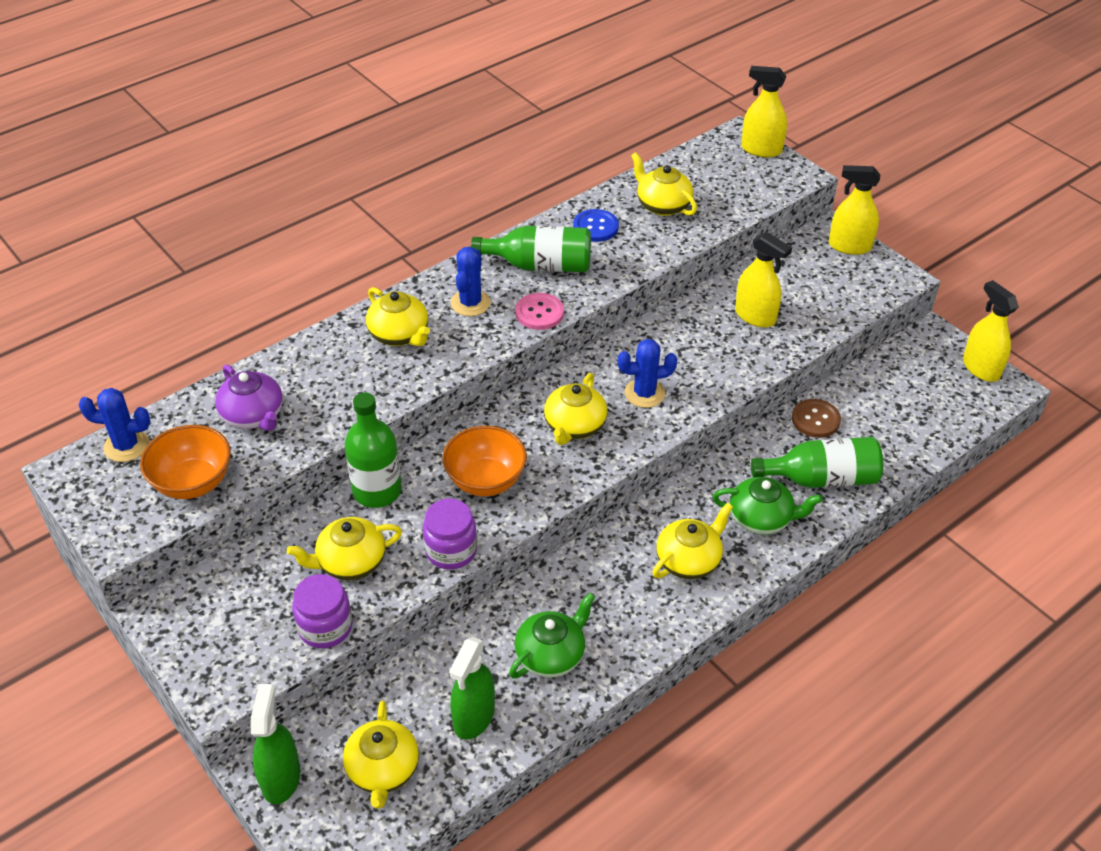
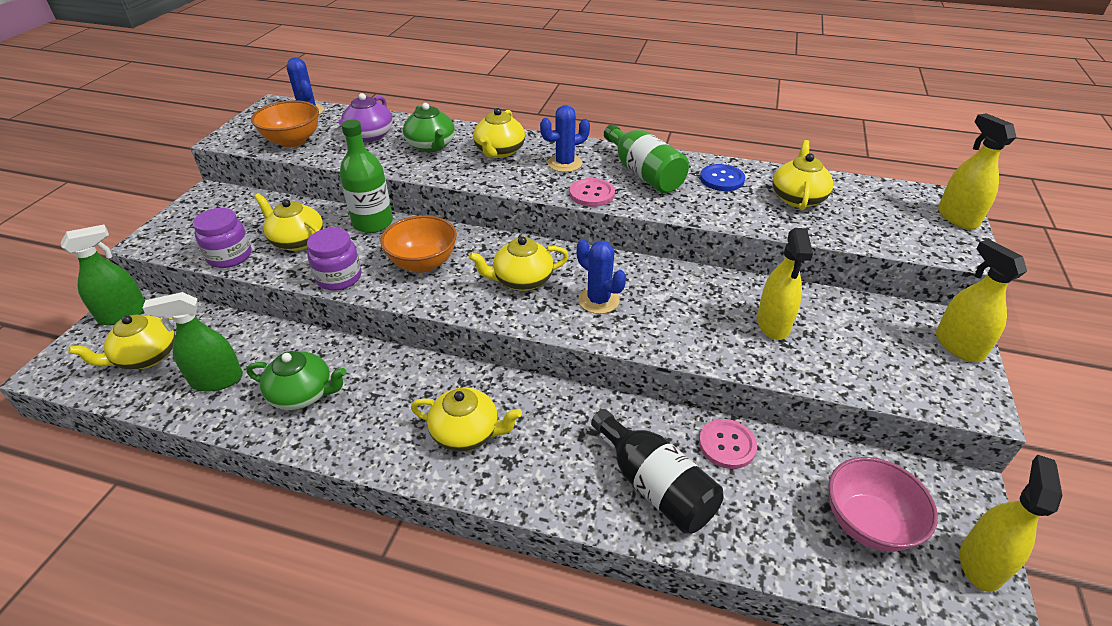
camera: 55 degrees right, 5 degrees down
green teapot [713,477,823,535] -> green teapot moved to [403,103,455,152]
green bottle [751,437,883,488] -> black bottle [591,409,723,534]
brown button [792,399,841,438] -> pink button [699,419,757,469]
none -> pink bowl [828,457,938,552]

